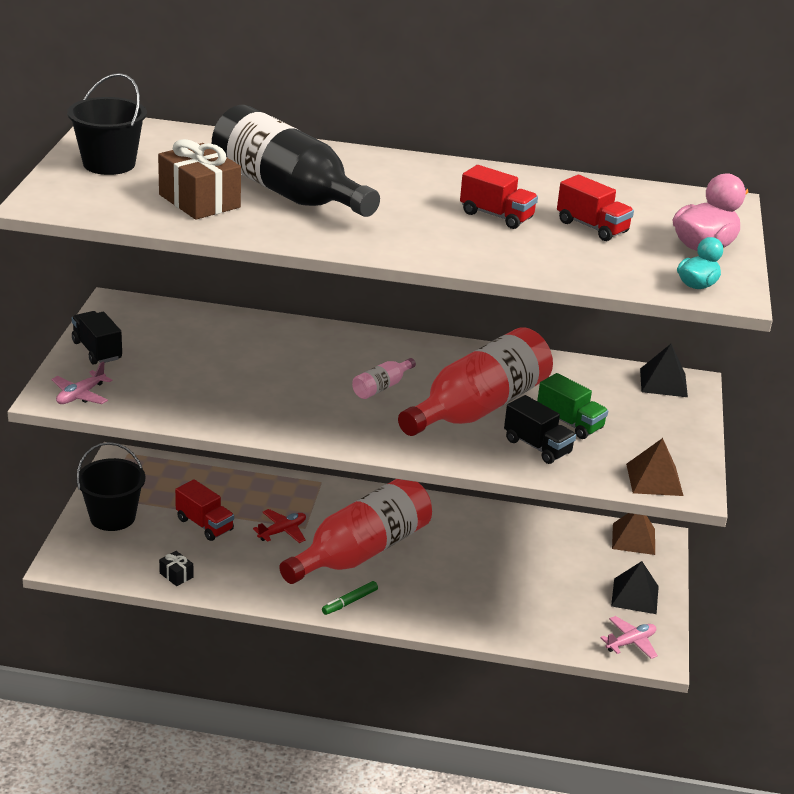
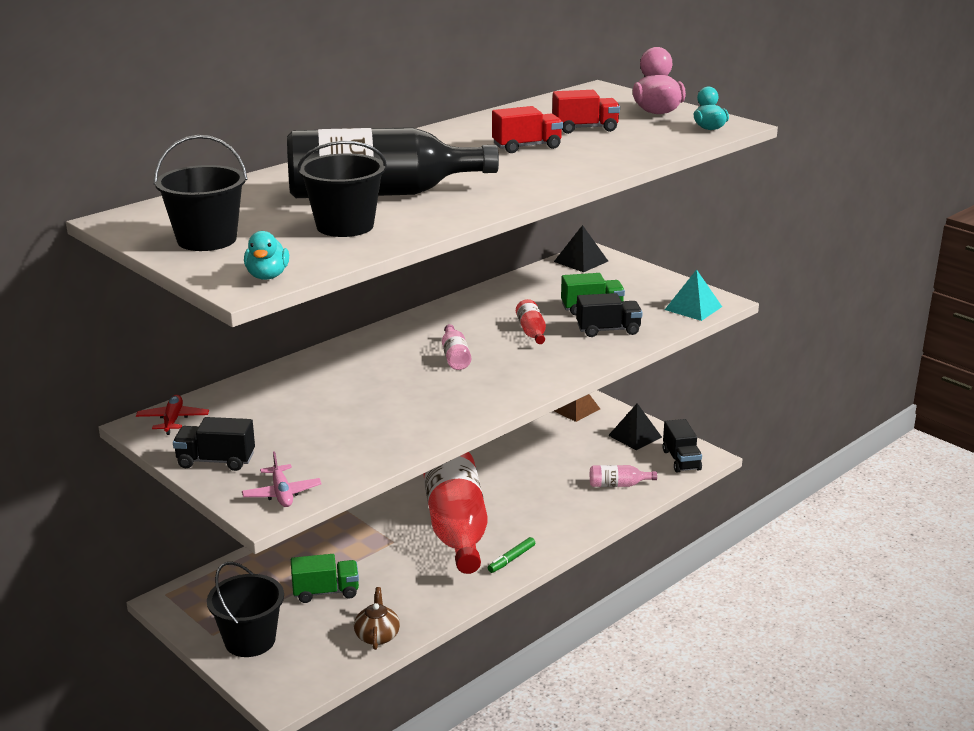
camera: 50 degrees left, 5 degrees down
brown gift [158,139,241,220] -> black bucket [297,141,387,237]
black gift [159,551,193,586] -> brown teapot [354,587,400,650]
red truck [175,479,234,541] -> green truck [291,554,359,603]
red plane [253,509,306,543] -> red plane moved to [136,395,209,435]
green marker [322,581,378,615] -> green marker turned 45 degrees clockwise [488,537,535,573]
red bottle [398,327,553,436] -> red bottle [516,299,546,344], size x0.41
pink plane [600,616,658,659] -> black truck [663,419,702,472]
brown pyramid [626,438,683,496] -> turquoise pyramid [665,269,722,321]
none -> turquoise duck [244,231,289,280]
none -> pink bottle [590,465,657,487]

